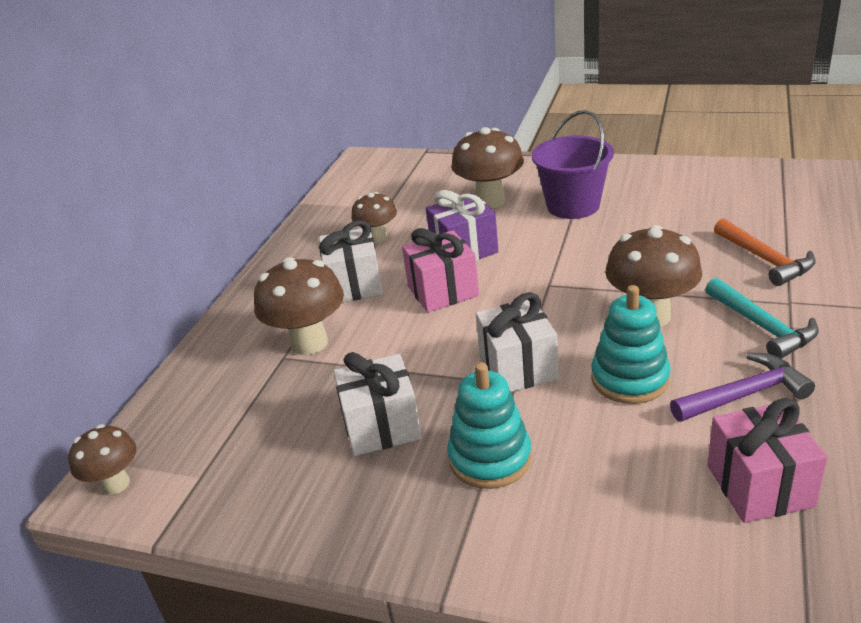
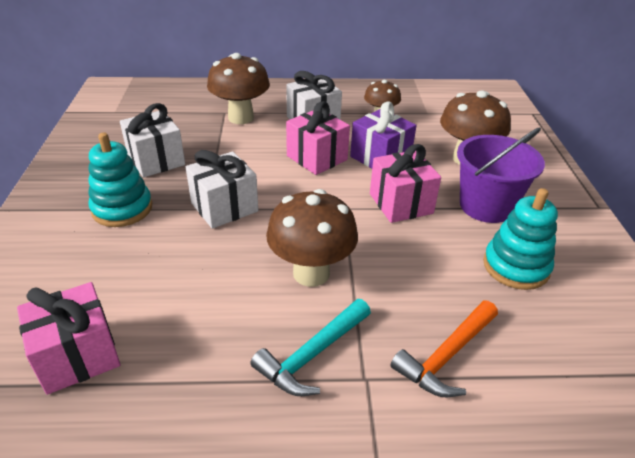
camera: 65 degrees right, 5 degrees up
brown mushroom [68,424,137,495] -> none
turquoise stacking toy [591,285,671,404] -> turquoise stacking toy moved to [483,188,558,290]
purple hammer [670,353,815,422] -> none
none -> pink gift [370,144,441,223]

